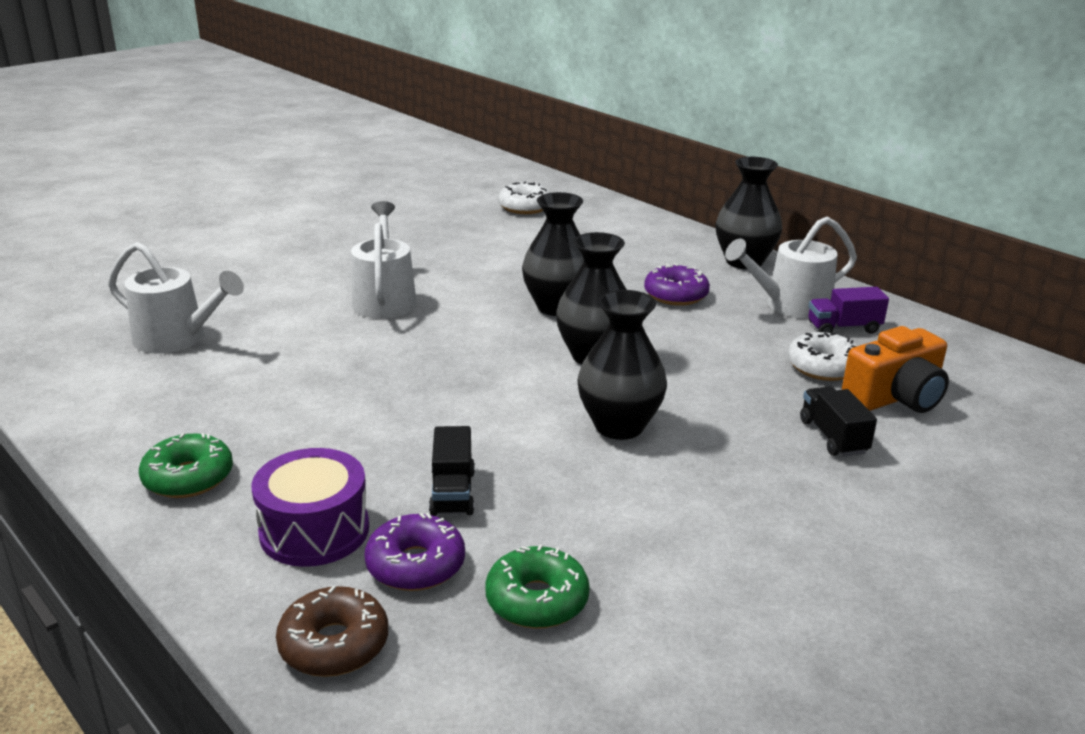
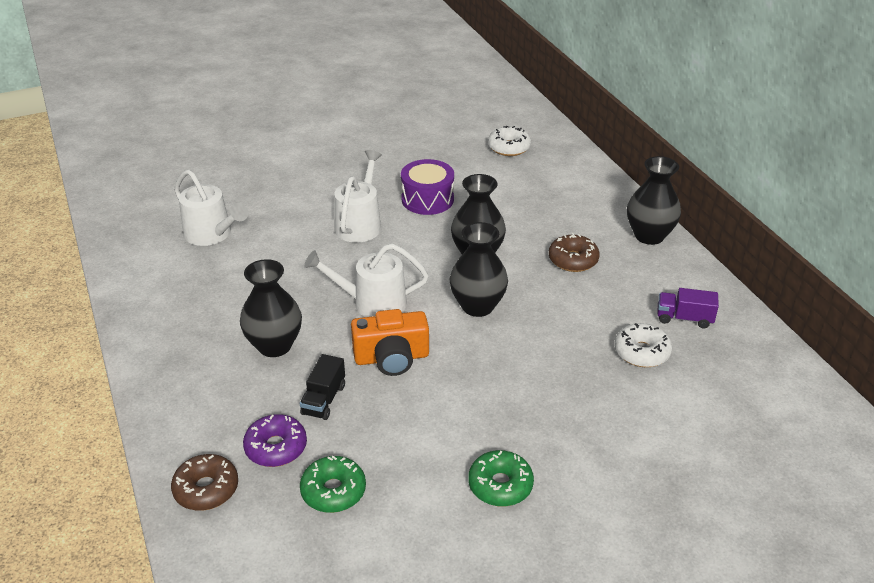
camera: 20 degrees right, 10 degrees up
green donut [139,433,233,498] -> green donut moved to [468,450,534,507]
purple drum [251,448,369,567] -> purple drum moved to [401,159,454,215]
black vase [577,290,667,440] -> black vase moved to [240,259,302,357]
purple donut [644,263,710,306] -> brown donut [549,233,600,272]
white watering can [725,217,857,319] -> white watering can moved to [304,244,429,317]
black truck [800,386,877,457] -> none
orange camera [842,326,949,413] -> orange camera moved to [351,309,429,376]

